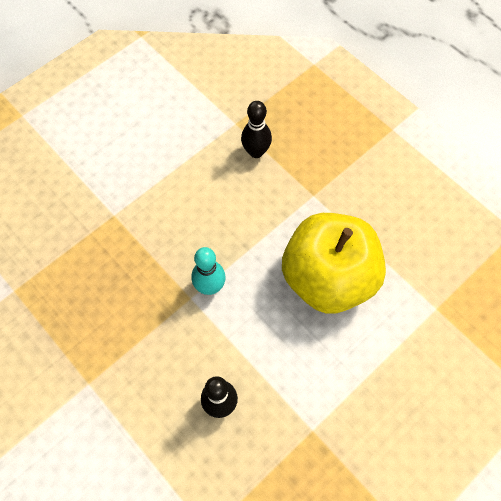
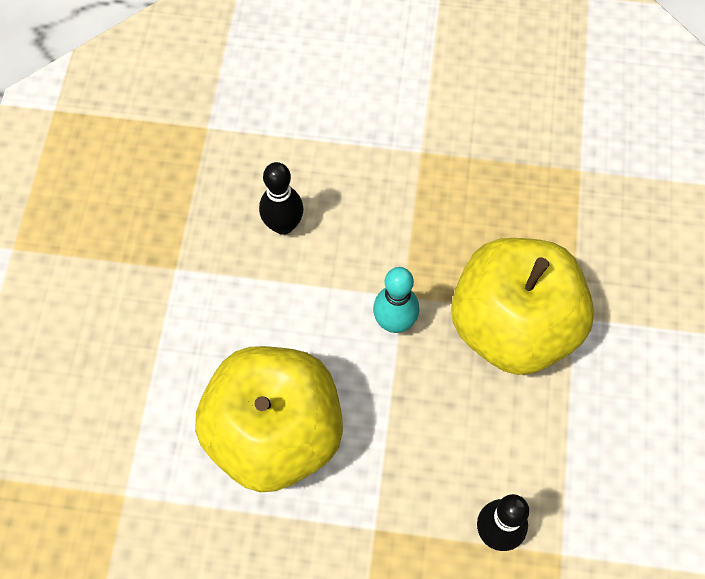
camera: 140 degrees right, 0 degrees up
none -> yellow apple [451,238,594,375]

